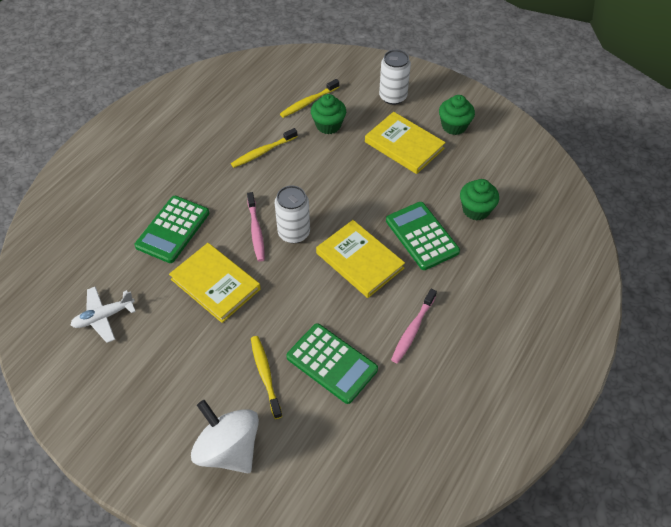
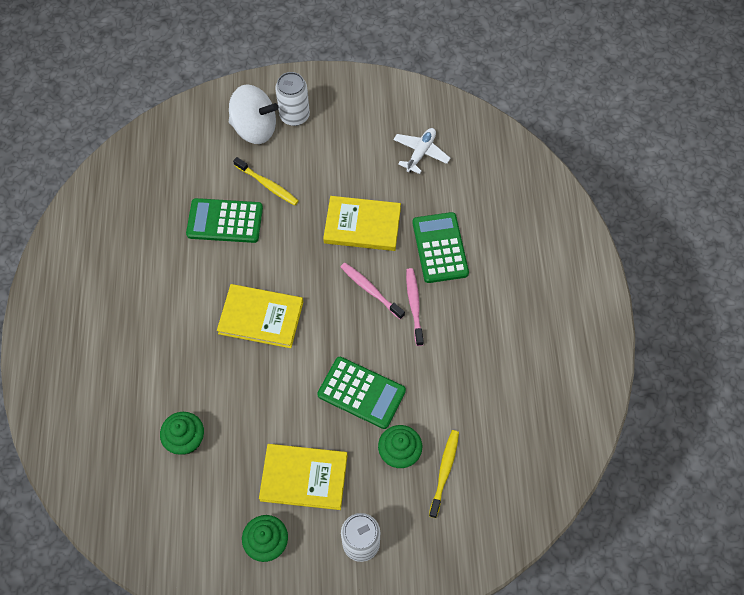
camera: 145 degrees right, 10 degrees up
yellow toothbrush [231,128,298,168] -> none
white can [275,186,310,243] -> white can moved to [275,72,310,126]
green calculator [386,202,460,270] -> green calculator moved to [317,357,406,429]
pink toothbrush [391,289,437,363] -> pink toothbrush moved to [406,268,424,346]

